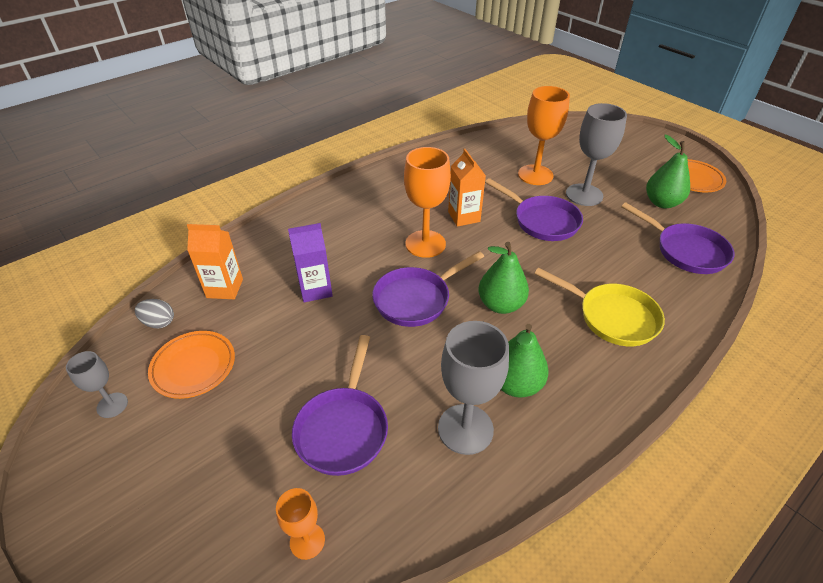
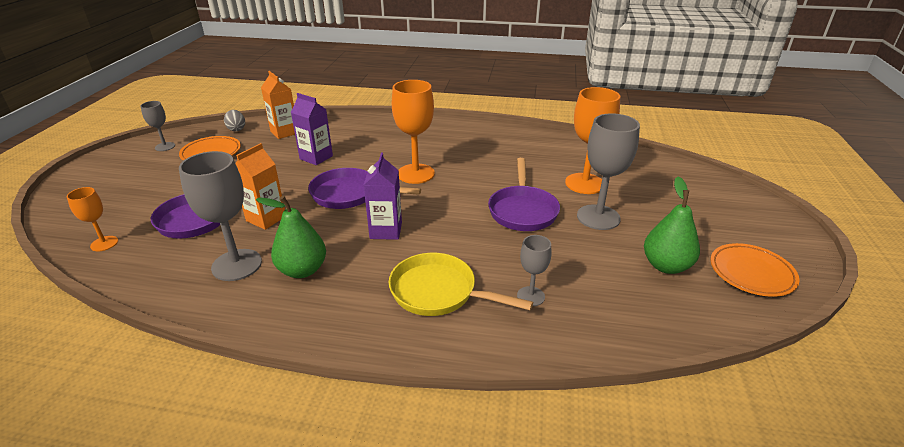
camera: 50 degrees right, 10 degrees down
orange carton [448,149,486,227] -> orange carton moved to [235,143,285,230]
green pear [478,242,529,314] -> purple carton [363,153,402,240]
yellow pan [534,268,665,346] -> yellow pan turned 120 degrees clockwise [389,253,533,316]
purple pan [621,202,734,274] -> none
none -> grey goblet [517,235,551,306]

